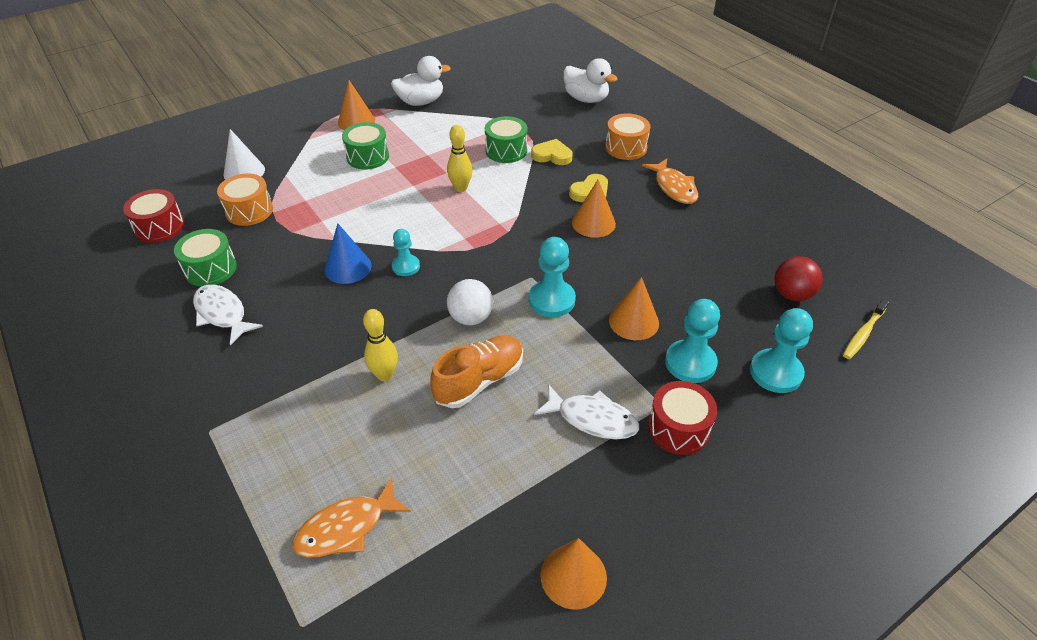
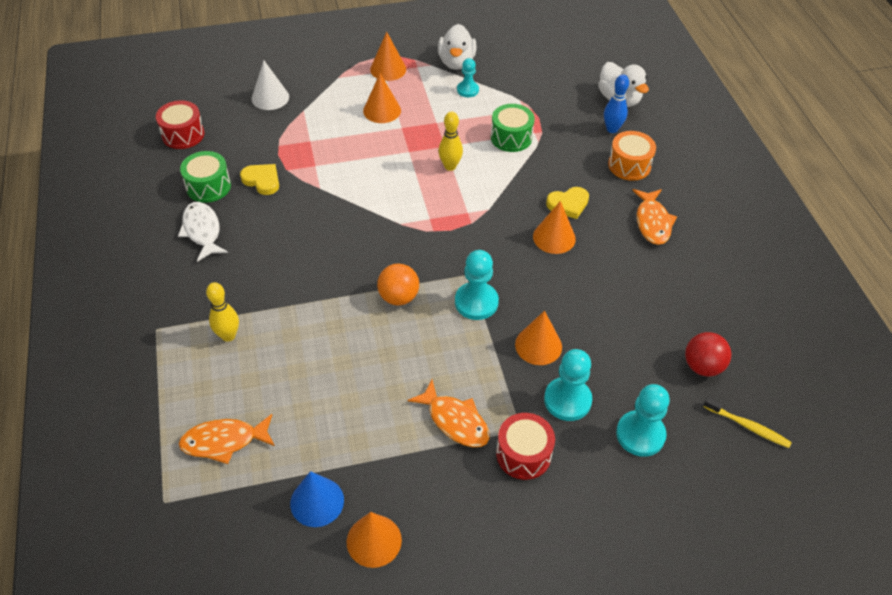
camera: 20 degrees right, 5 degrees up
orange drum [217,174,273,226] -> none
blue cone [324,223,372,284] -> blue cone moved to [290,471,344,527]
green drum [342,122,389,170] -> orange cone [363,73,401,123]
yellow bowling pin [363,309,398,381] -> yellow bowling pin moved to [206,282,239,342]
white duck [391,56,451,106] -> white duck turned 90 degrees clockwise [438,24,477,70]
turquoise pawn [392,229,420,276] -> turquoise pawn moved to [457,58,479,97]
orange shoe [430,335,523,408] -> none
white ball [447,279,493,325] -> orange ball [377,264,419,306]
yellow heart [531,139,572,165] -> yellow heart moved to [240,164,279,195]
white fish [534,384,639,440] -> orange fish [407,380,490,447]
yellow toothbrush [843,299,889,359] -> yellow toothbrush turned 120 degrees counterclockwise [703,397,792,448]
none -> blue bowling pin [604,74,629,133]

